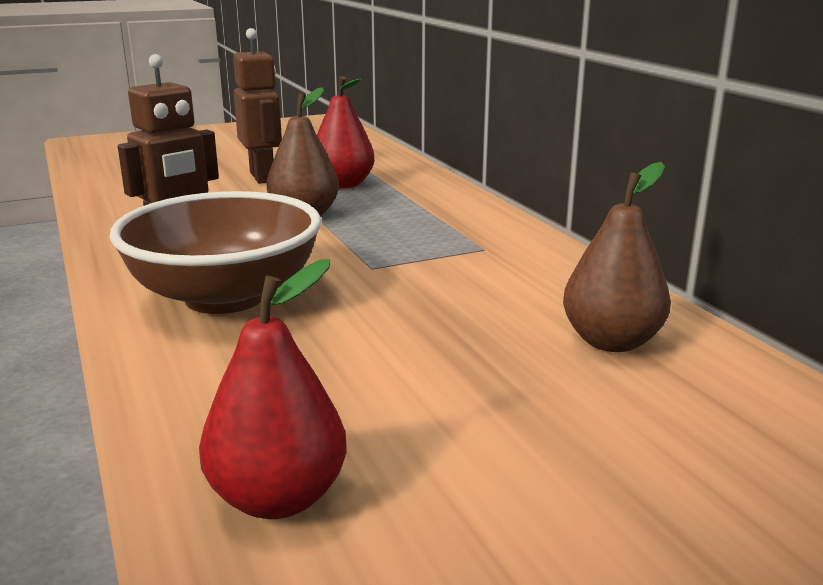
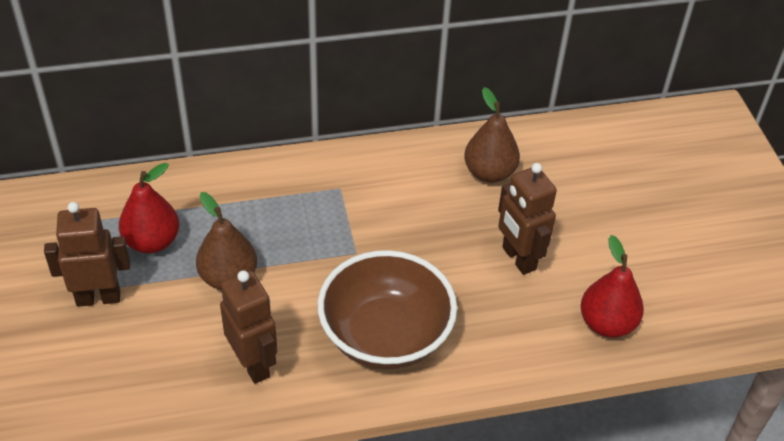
camera: 80 degrees left, 25 degrees up
none -> brown robot [498,163,557,275]

